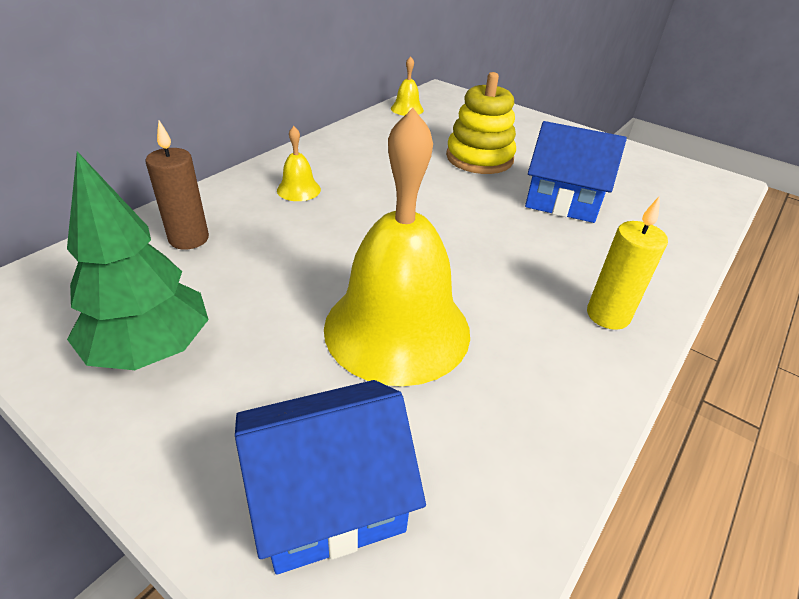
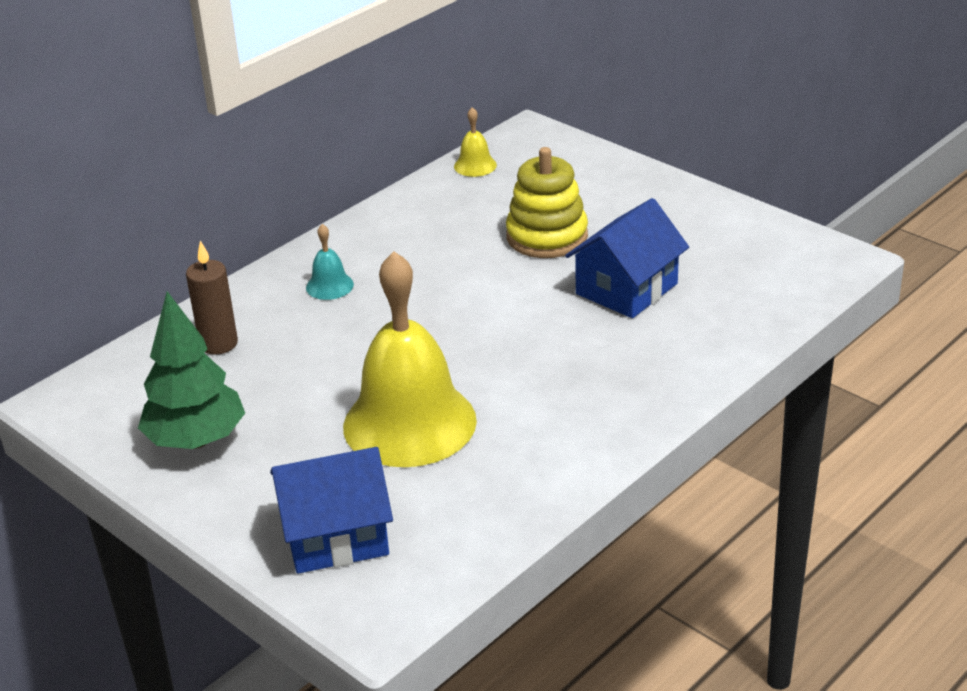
camera: 10 degrees right, 5 degrees down
yellow bell [277,126,321,201] -> turquoise bell [306,224,354,300]
blue house [525,121,627,223] -> blue house turned 75 degrees counterclockwise [565,198,689,318]
yellow candle [587,196,668,330] -> none

